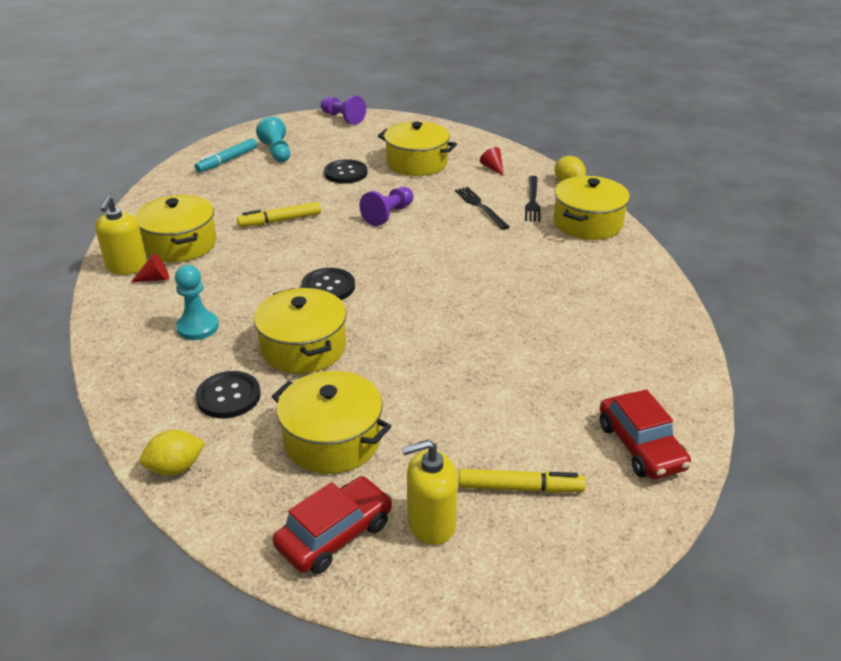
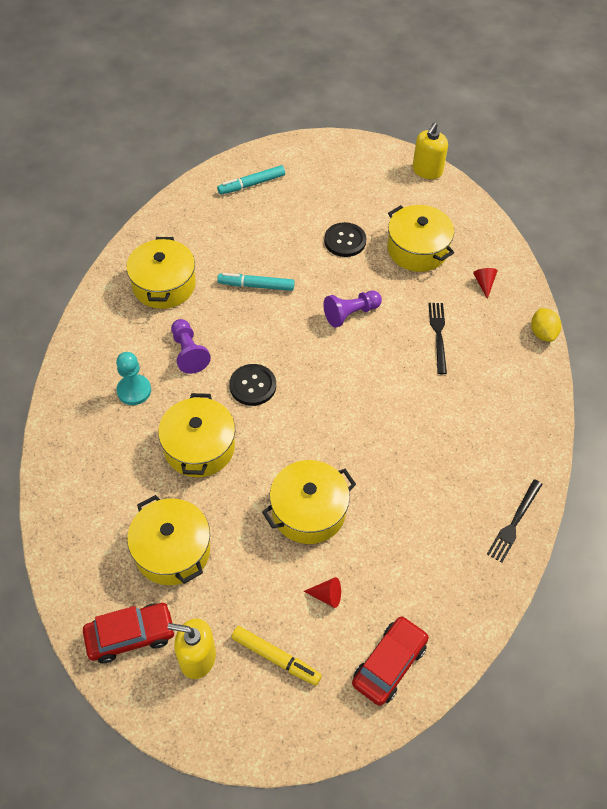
camera: 25 degrees right, 20 degrees up
yellow soap dispenser [95,196,147,275] -> yellow soap dispenser moved to [412,122,448,179]
red cone [131,254,169,283] -> red cone moved to [303,577,341,608]
yellow lemon [140,430,205,475] -> none
black button [196,371,261,418] -> none
yellow marker [237,202,321,227] -> turquoise marker [217,273,295,291]
turquoise pawn [256,117,290,162] -> none
purple pawn [321,95,366,125] -> purple pawn moved to [171,319,211,374]
black fork [525,176,541,222] -> black fork moved to [487,479,543,563]
yellow pot [554,176,630,240] -> yellow pot moved to [262,460,356,544]
red car [600,389,691,479] -> red car turned 150 degrees counterclockwise [352,616,429,706]

